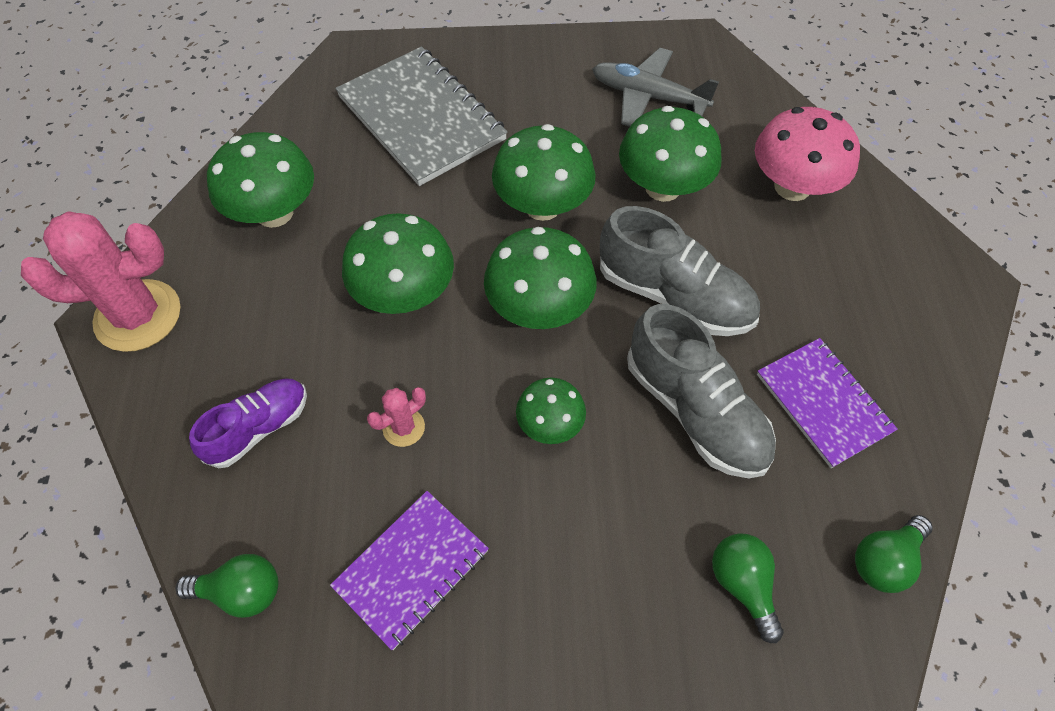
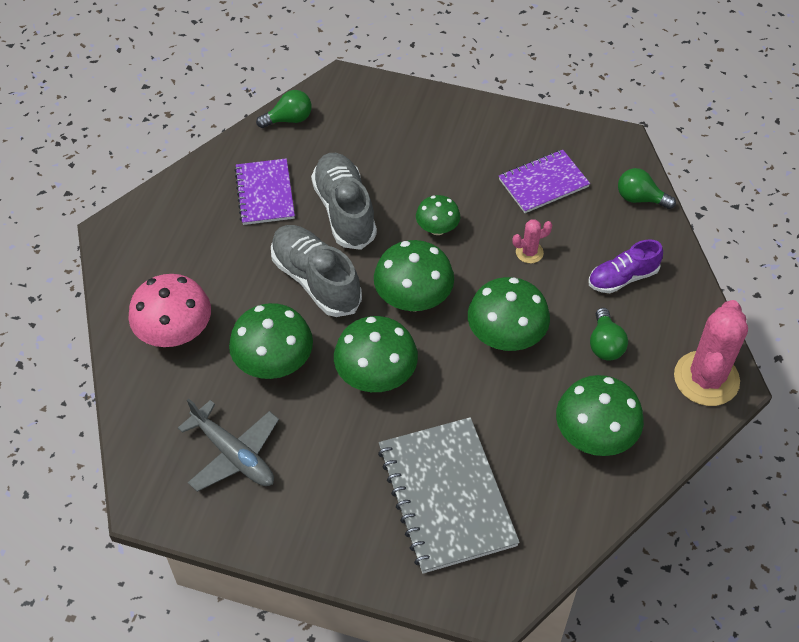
camera: 160 degrees left, 5 degrees down
pink cactus [21,211,181,352] -> pink cactus turned 75 degrees counterclockwise [674,300,748,406]
green light bulb [712,533,784,643] -> green light bulb moved to [590,308,628,361]

